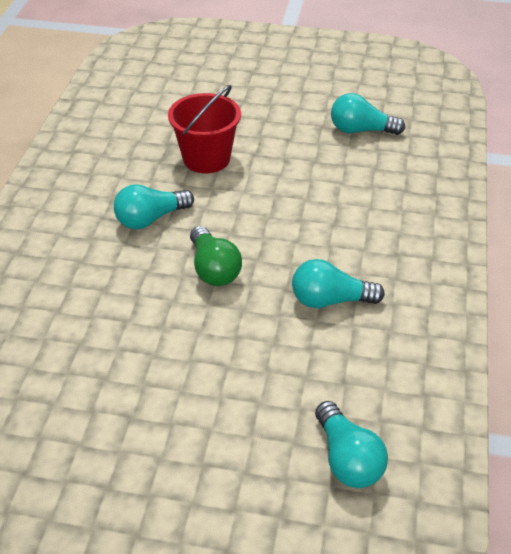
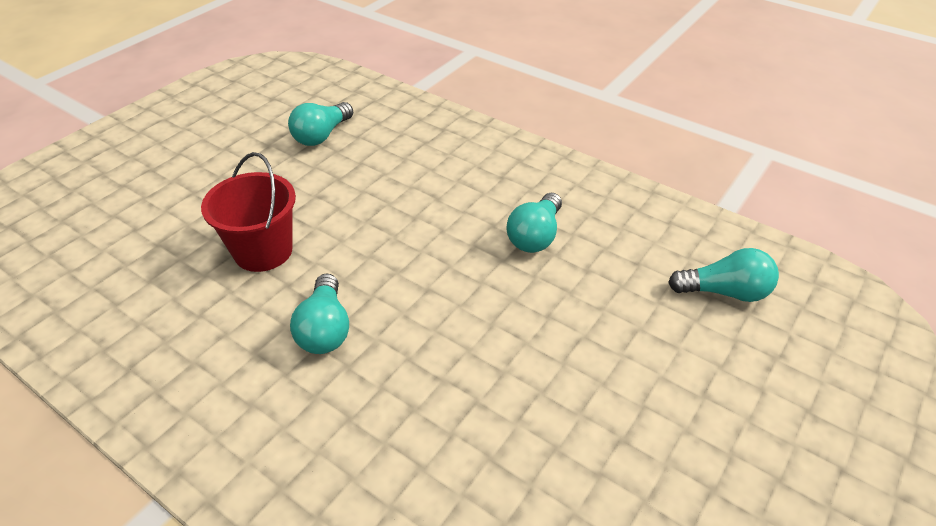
camera: 65 degrees left, 0 degrees up
green light bulb [190,226,242,286] -> none

